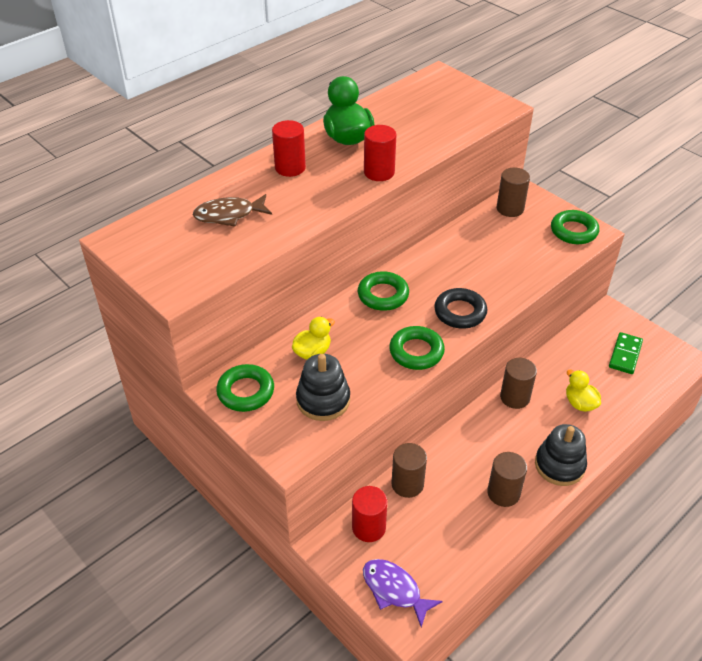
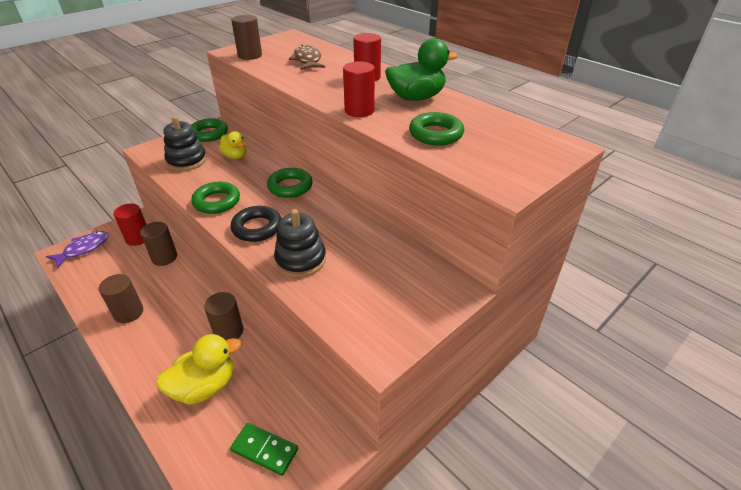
camera: 90 degrees right, 5 degrees down
brown cylinder [497,167,530,217] -> brown cylinder moved to [231,15,262,60]
black stacking toy [535,424,587,486] -> black stacking toy moved to [274,209,326,277]
green ring [551,210,599,244] -> green ring moved to [409,112,464,145]
yellow duck [566,370,601,412] -> yellow duck [156,334,241,405], size x1.62

